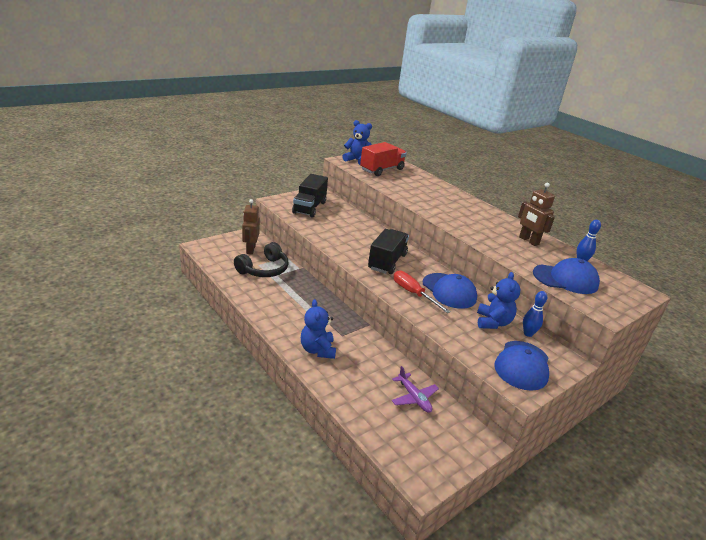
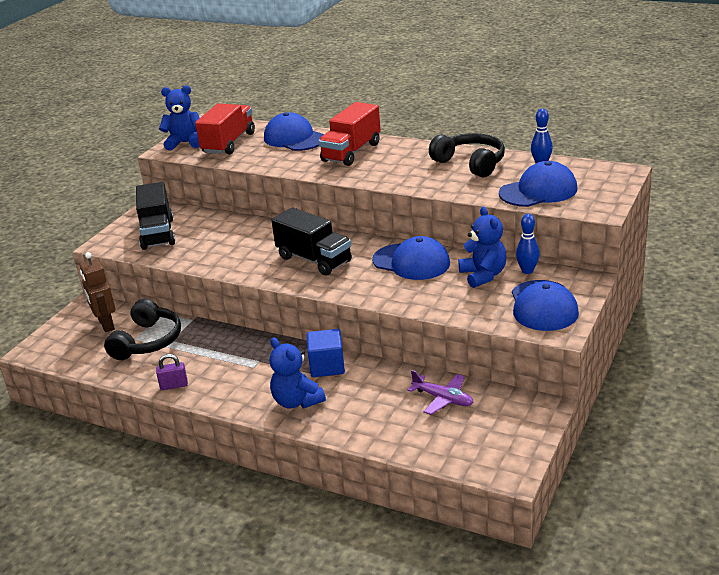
camera: 20 degrees left, 0 degrees up
black truck [368,229,409,274] -> black truck turned 135 degrees clockwise [271,207,352,275]
red screwdriver [394,270,451,313] -> none
brown robot [518,183,555,246] -> black headphones [429,133,505,177]
none -> purple padlock [156,354,188,390]
none -> blue cap [264,112,324,151]
none -> blue cube [307,329,345,377]
none -> red truck [318,102,381,166]

